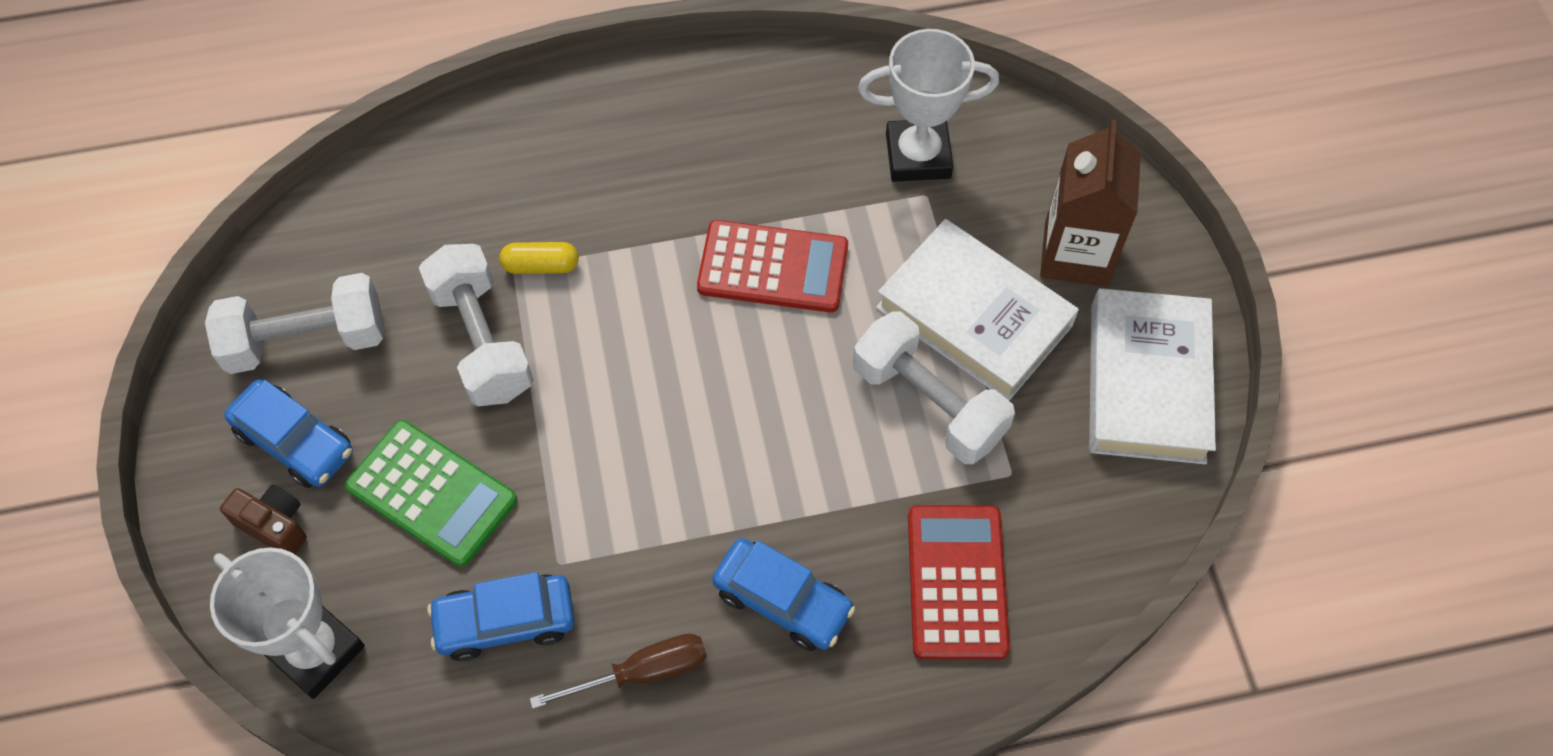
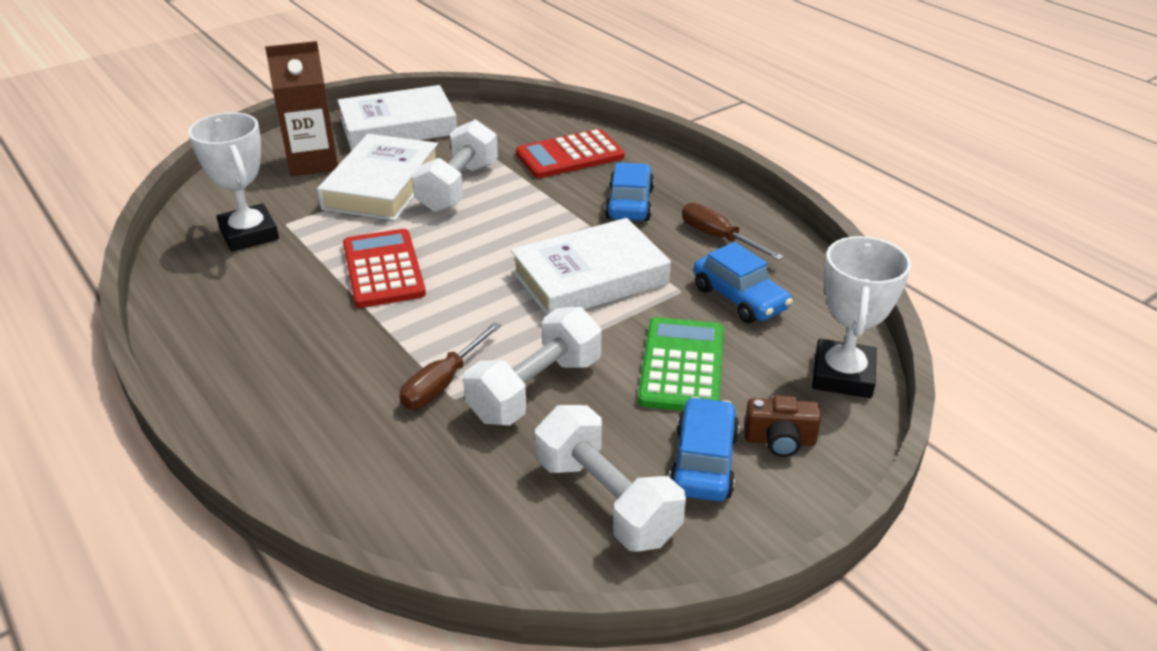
camera: 115 degrees left, 25 degrees down
brown camera [220,485,307,554] -> brown camera turned 90 degrees counterclockwise [744,395,821,457]
yellow capsule [499,242,579,274] -> brown screwdriver [399,322,501,409]
none -> white book [511,218,671,316]

